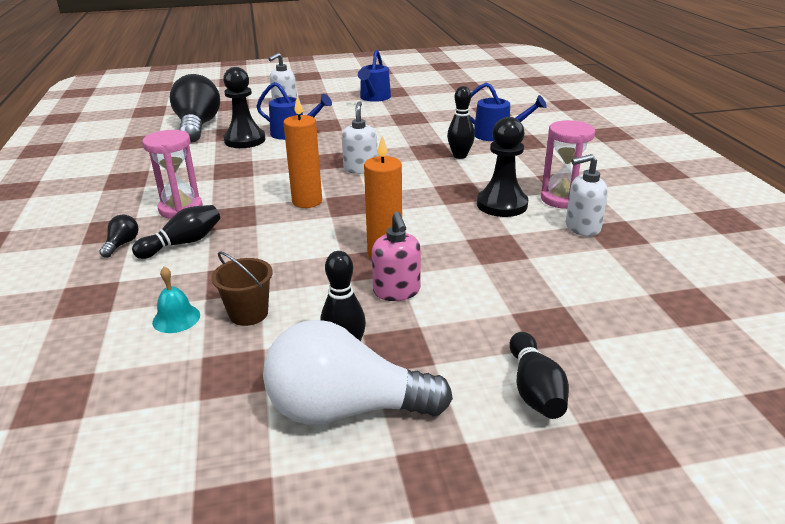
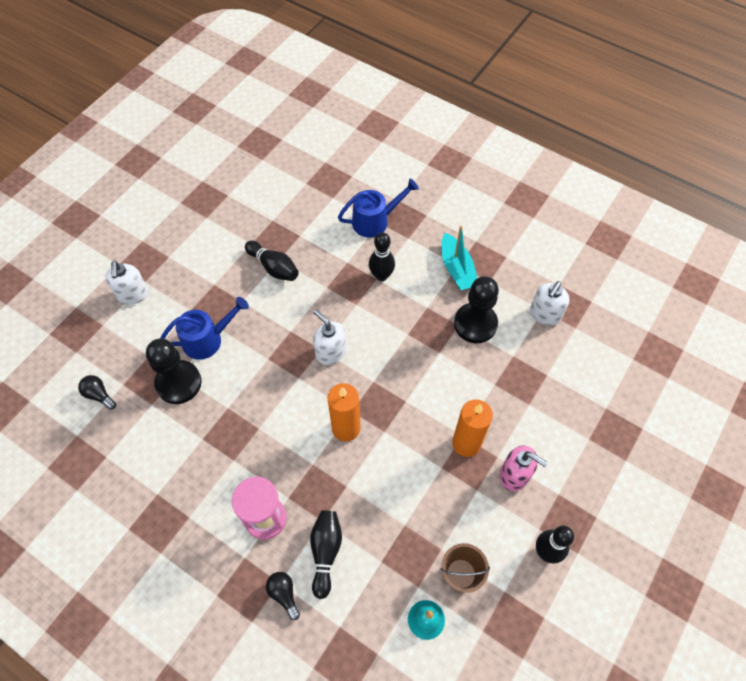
camera: 45 degrees left, 30 degrees up
black light bulb [170,74,220,143] -> black light bulb [78,375,116,410], size x0.41
white light bulb [263,320,453,425] -> none
blue watering can [358,50,391,102] -> none
black bowling pin [509,332,569,419] -> black bowling pin moved to [245,241,299,281]
pink hourglass [541,120,595,209] -> none
none -> turquoise boat [441,225,477,290]

